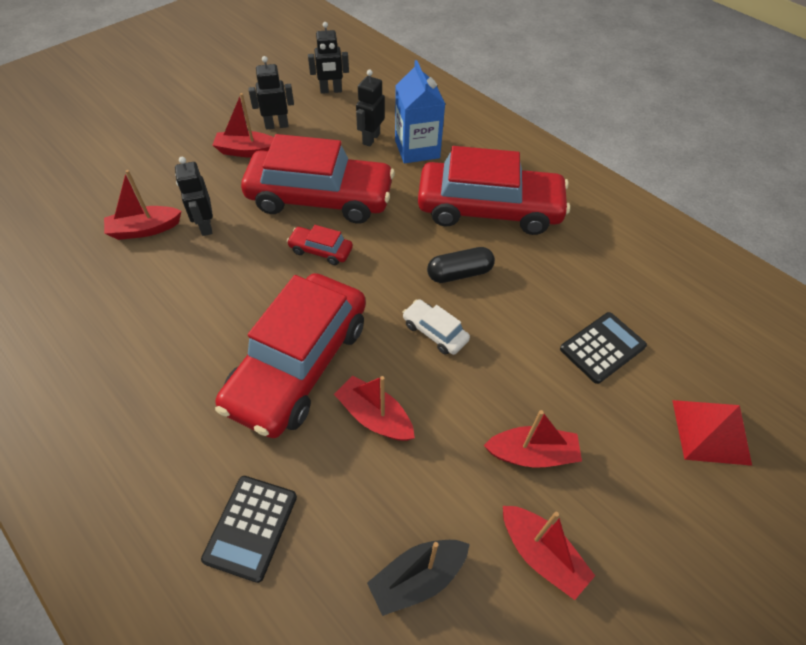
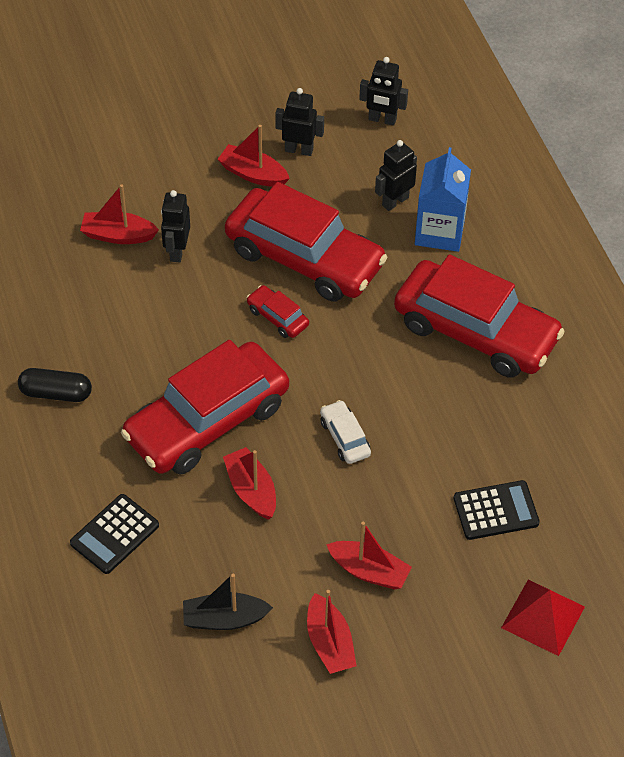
camera: 25 degrees right, 0 degrees up
black capsule [427,247,495,283] -> black capsule moved to [18,368,92,402]

